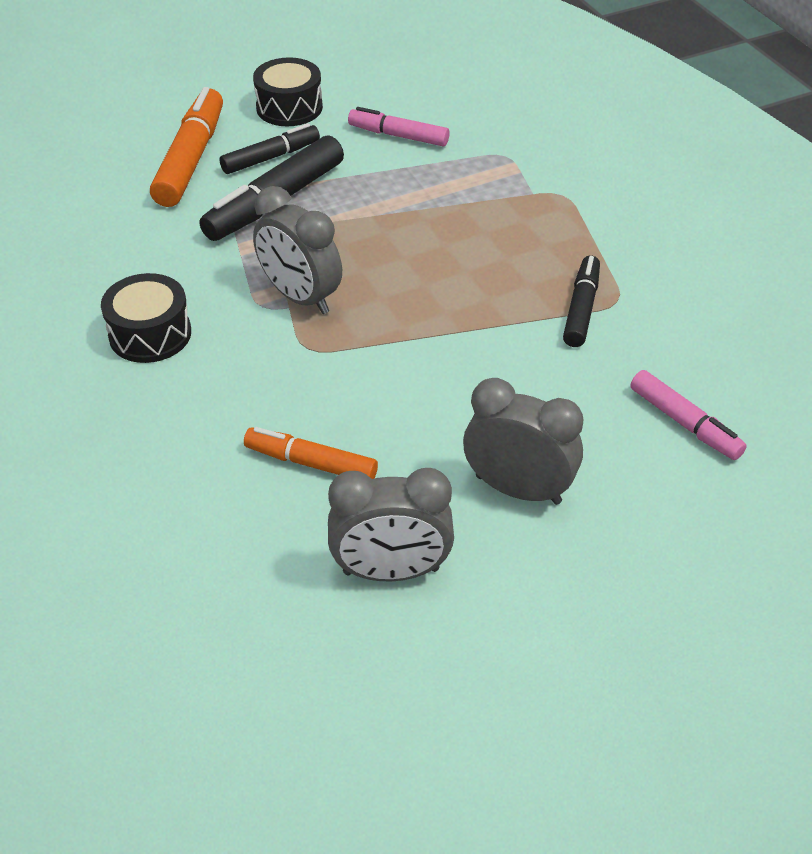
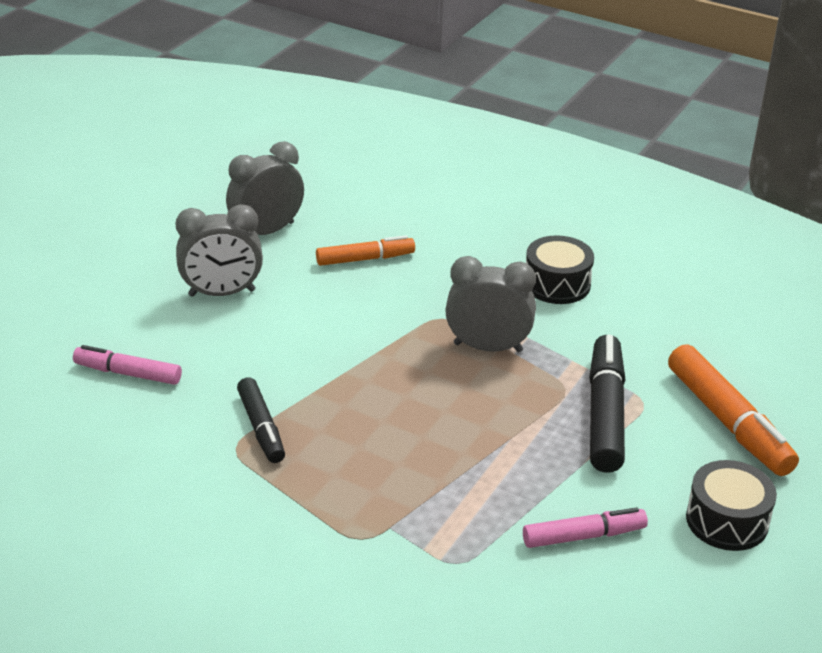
camera: 145 degrees right, 10 degrees down
black marker [219,123,320,174] -> none

